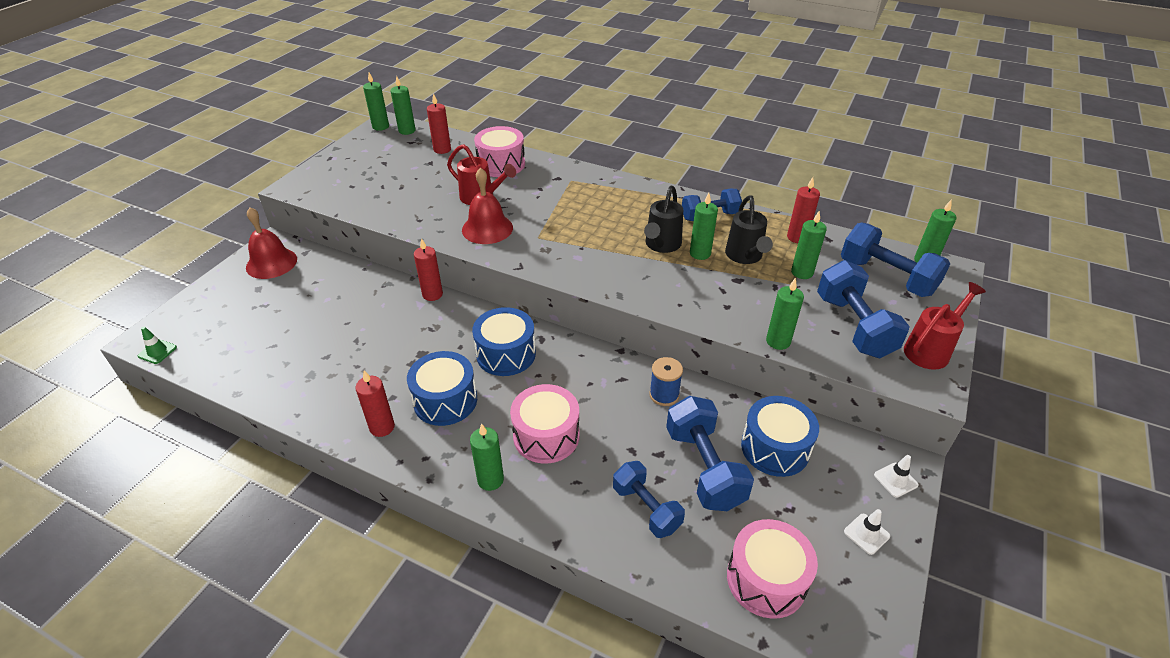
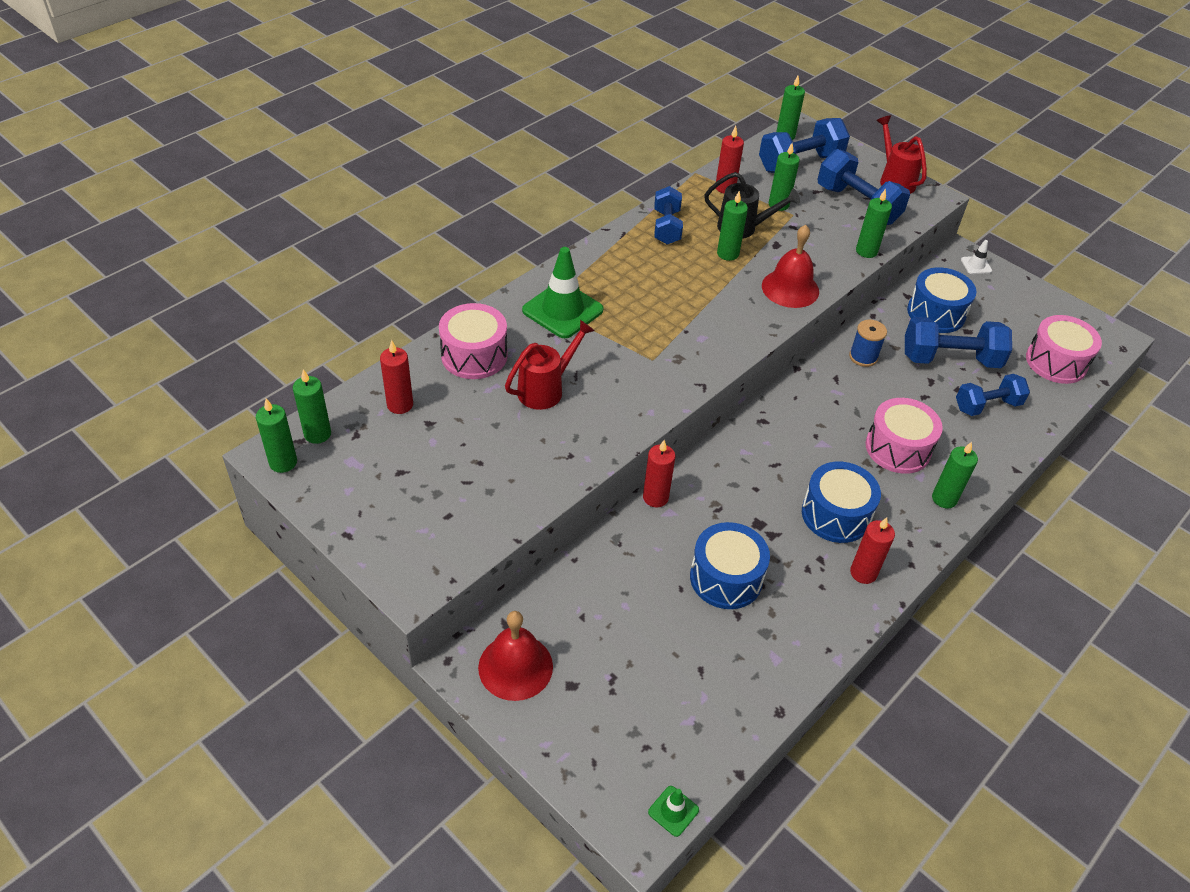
camera: 75 degrees left, 5 degrees up
red bell [462,168,513,244] -> red bell moved to [762,225,819,308]
blue drum [472,307,536,376] -> blue drum moved to [690,522,770,609]
black watering can [644,186,683,253] -> none
blue dumbbell [817,260,910,358] -> blue dumbbell turned 45 degrees clockwise [817,149,910,225]
white traffic cone [844,509,890,555] -> none
none -> green traffic cone [522,247,604,338]

